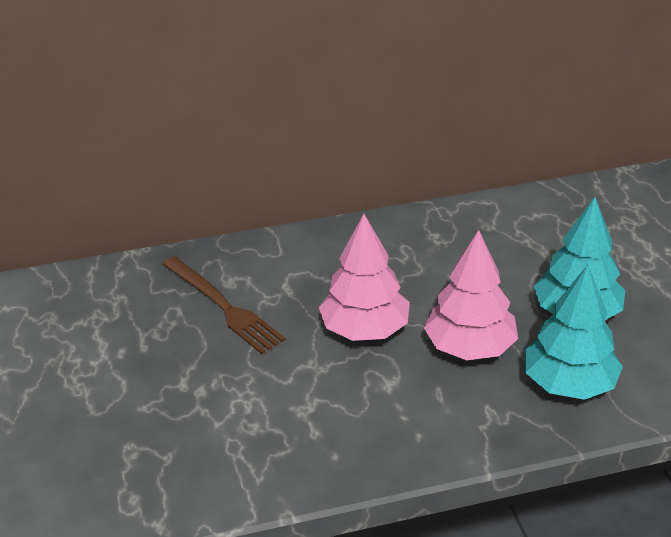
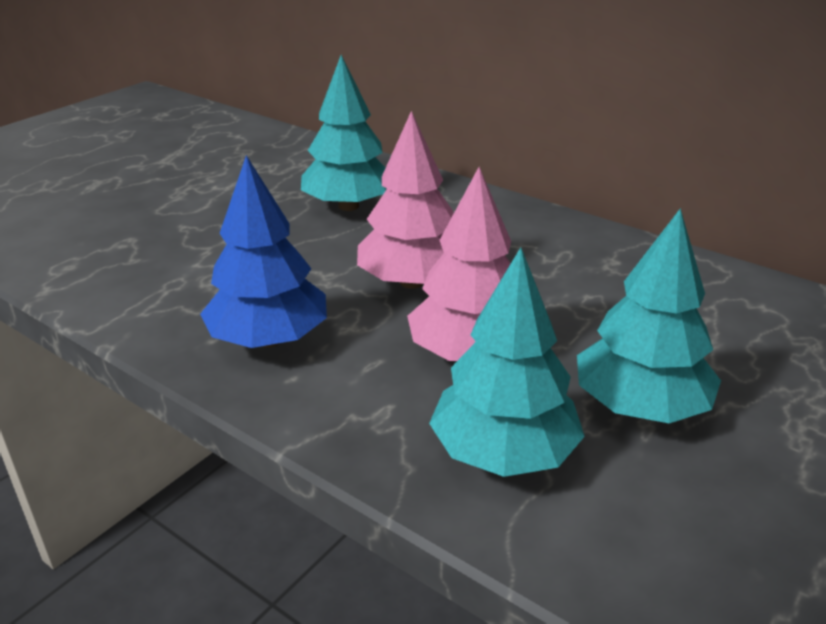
camera: 50 degrees right, 5 degrees down
brown fork [162,256,286,354] -> turquoise tree [301,55,387,211]
none -> blue tree [200,155,327,348]

